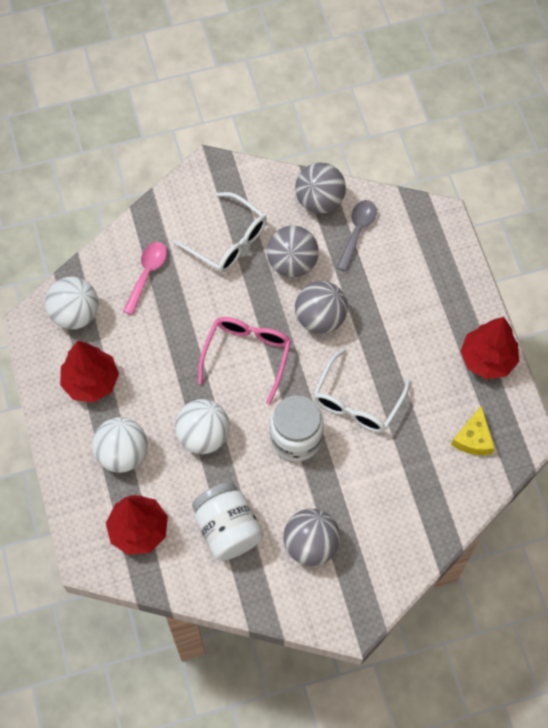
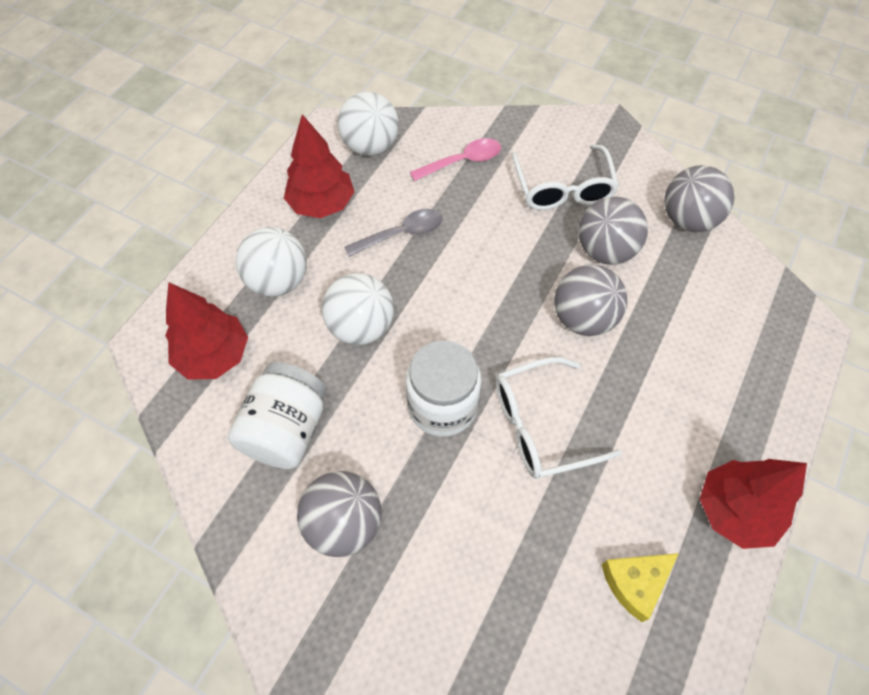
camera: 45 degrees right, 5 degrees down
pink glasses [198,317,291,404] -> none
grey spoon [337,200,377,271] -> grey spoon moved to [344,209,443,257]

